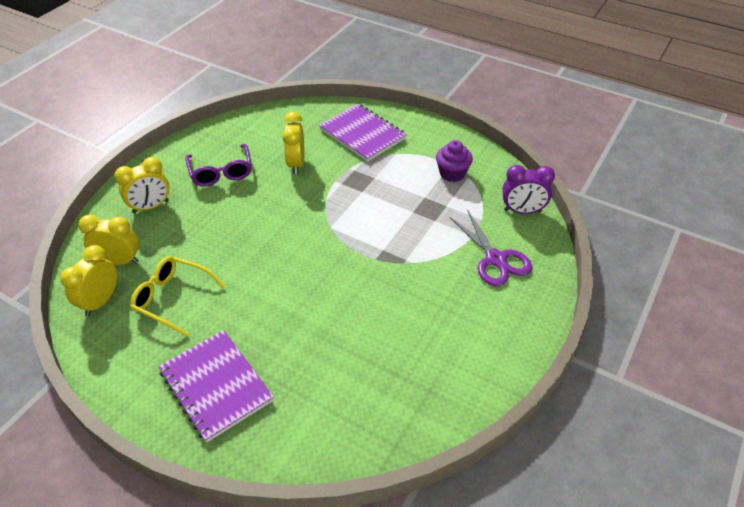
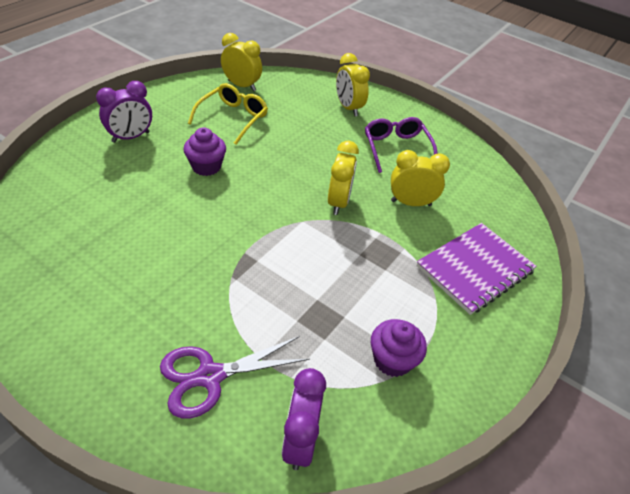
camera: 90 degrees right, 0 degrees up
yellow clock [78,215,139,265] -> yellow clock moved to [328,141,359,215]
purple notebook [158,330,274,442] -> purple clock [96,81,152,143]
purple glasses [185,144,252,187] -> purple glasses turned 90 degrees clockwise [365,117,437,173]
none -> purple cupcake [183,127,226,176]

